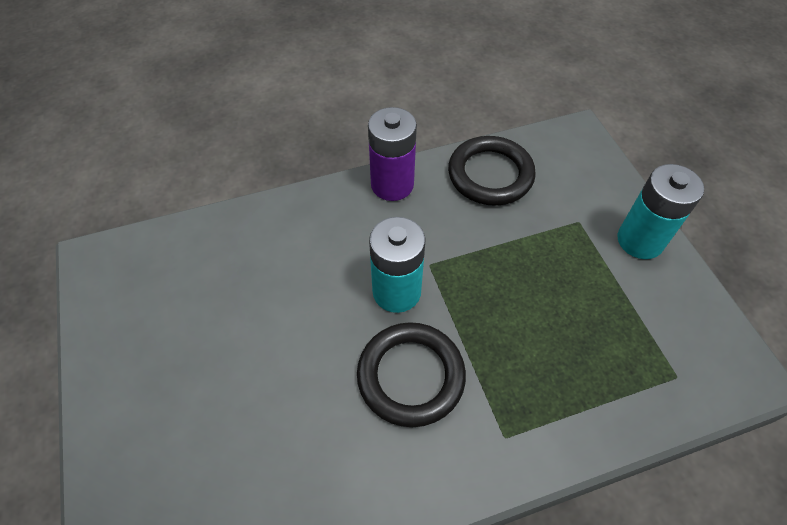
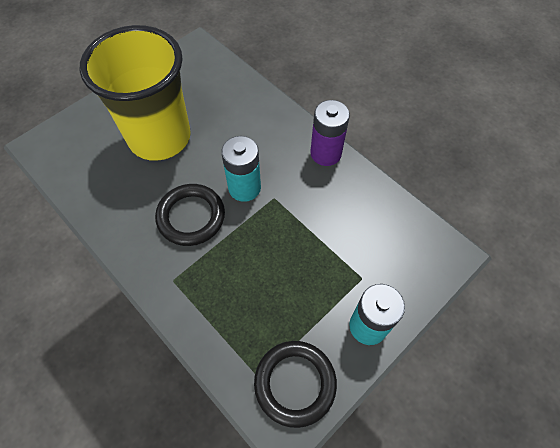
camera: 65 degrees right, 5 degrees up
black ring [448,136,536,206] -> black ring moved to [254,341,337,428]
none -> yellow cup [80,25,191,161]

